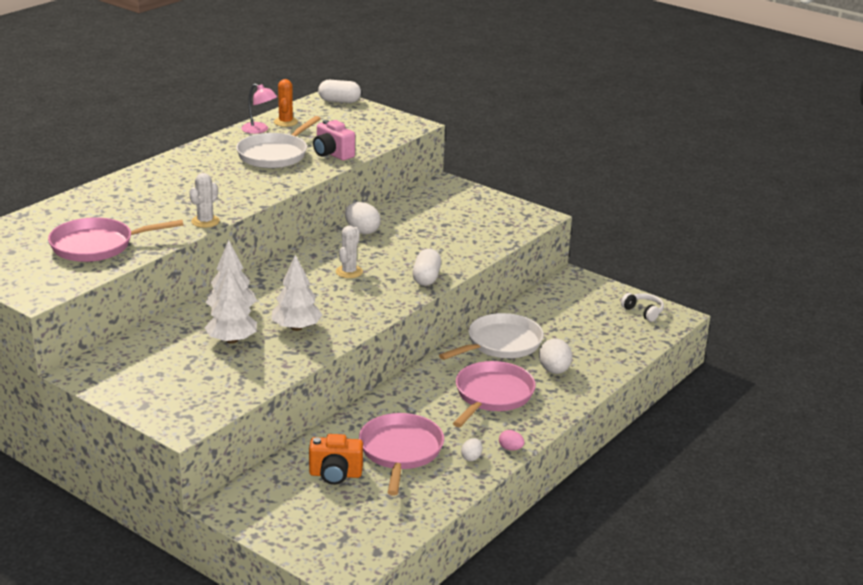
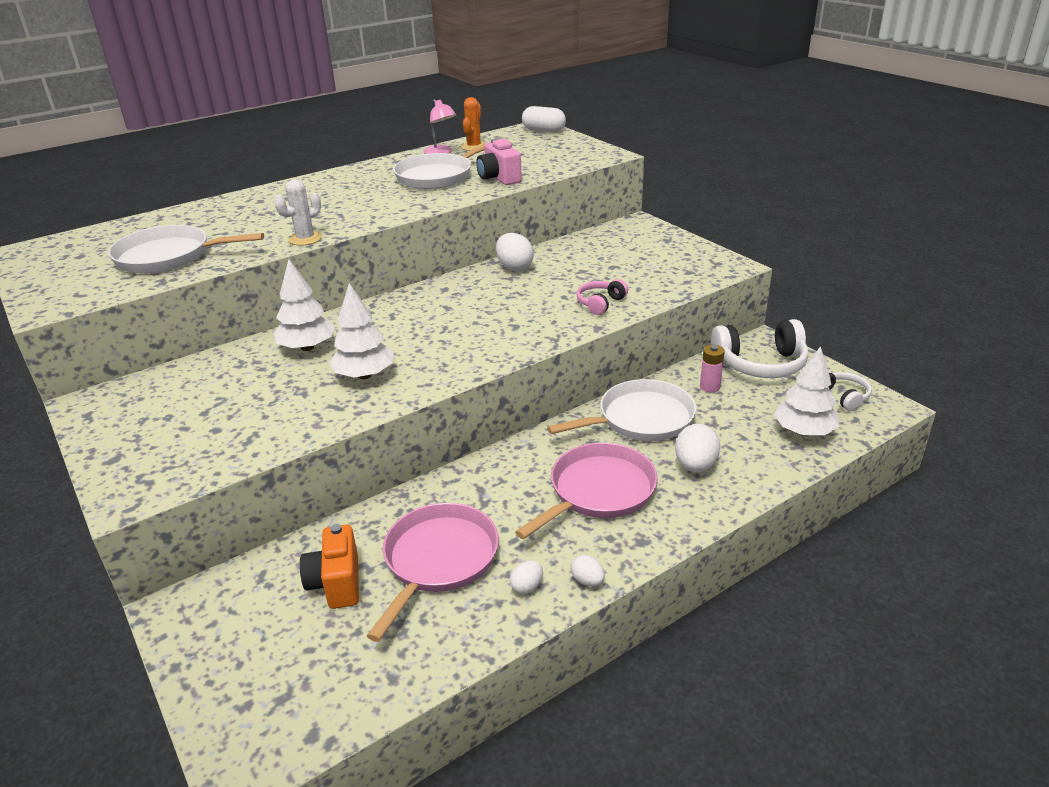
camera: 20 degrees right, 5 degrees up
pink pan [48,217,184,262] -> white pan [108,225,264,273]
white tree [205,267,257,344] -> white tree moved to [774,346,839,436]
orange camera [309,434,363,485] -> orange camera turned 60 degrees clockwise [300,524,359,609]
white cactus [336,226,363,278] -> none
white capsule [412,249,441,286] -> none
pink egg [499,430,525,451] -> white egg [571,555,605,586]
none -> pink headphones [576,279,628,315]
none -> pink battery [700,345,725,392]
none -> white headphones [711,319,808,378]

